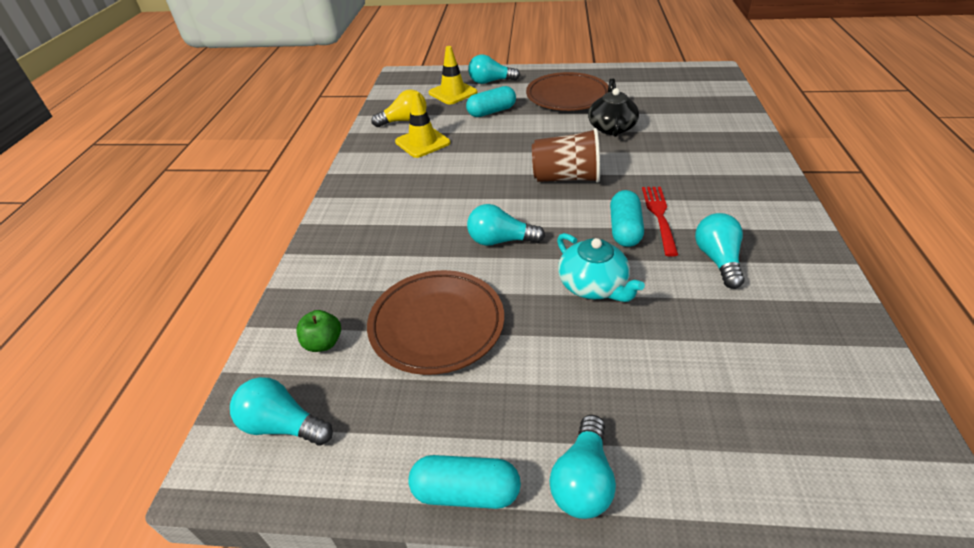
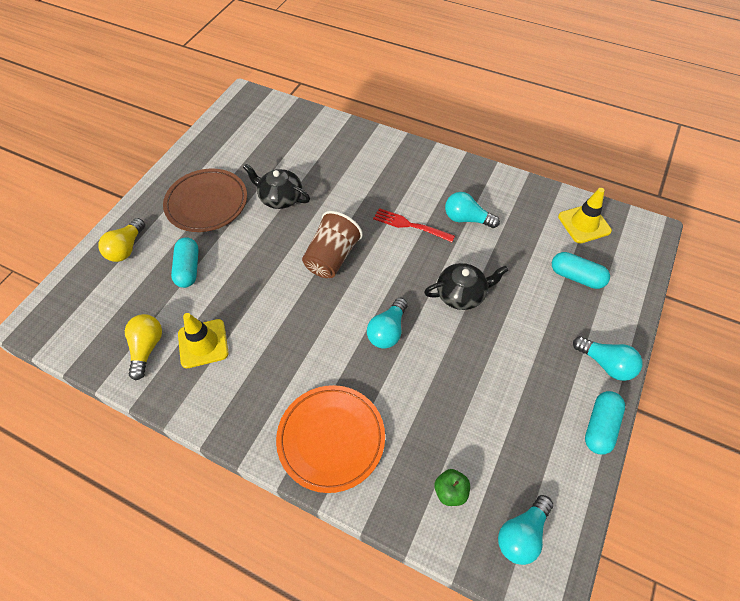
camera: 70 degrees left, 15 degrees up
brown plate [367,270,504,375] -> none
yellow traffic cone [429,46,478,105] -> yellow traffic cone moved to [558,188,612,244]
turquoise light bulb [468,54,520,84] -> yellow light bulb [98,218,145,262]
turquoise teapot [557,233,645,302] -> black teapot [424,263,508,310]
turquoise capsule [610,190,644,247] -> turquoise capsule moved to [552,252,610,289]
none -> orange plate [276,385,385,493]

